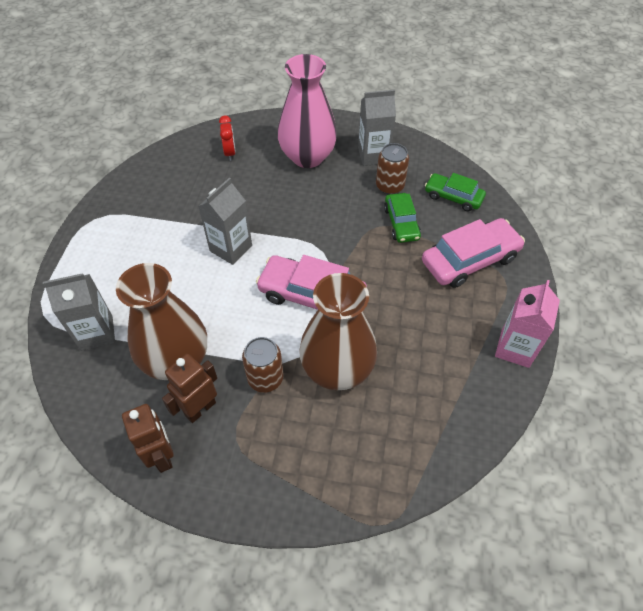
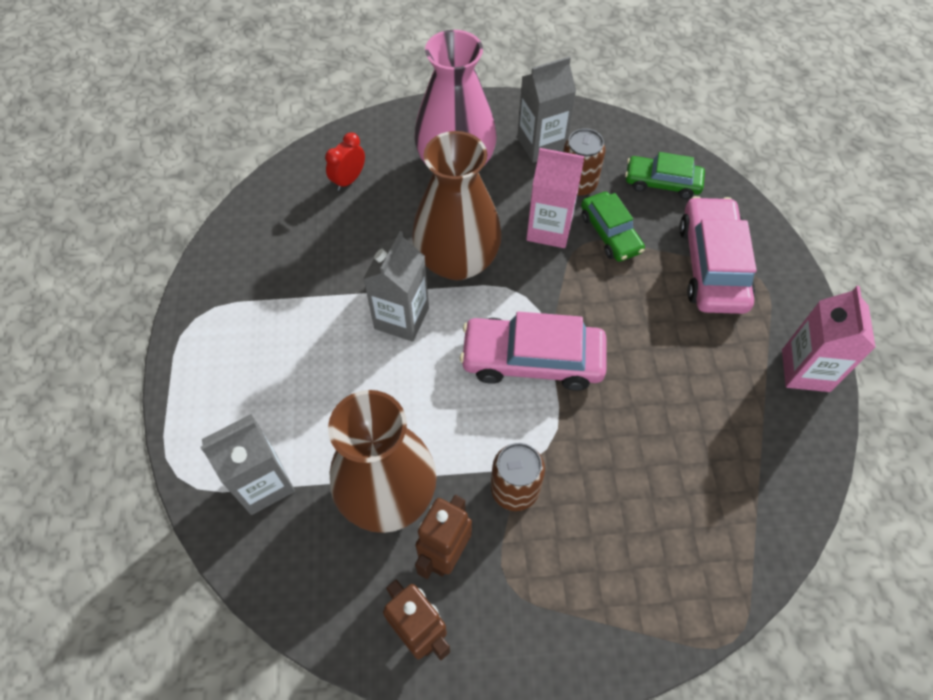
camera: 15 degrees left, 5 degrees up
red clock [219,115,236,161] -> red clock turned 120 degrees counterclockwise [325,132,365,191]
brown vase [299,273,377,390] -> brown vase moved to [412,131,502,280]
pink car [422,218,525,288] -> pink car turned 45 degrees counterclockwise [679,196,757,314]
none -> pink carton [526,148,584,248]

